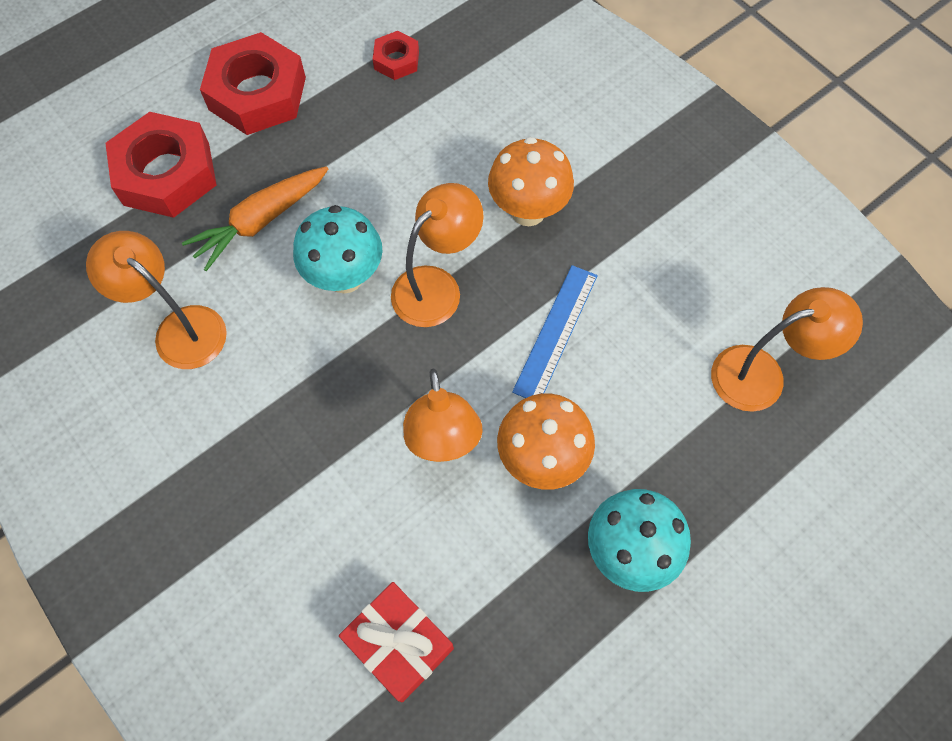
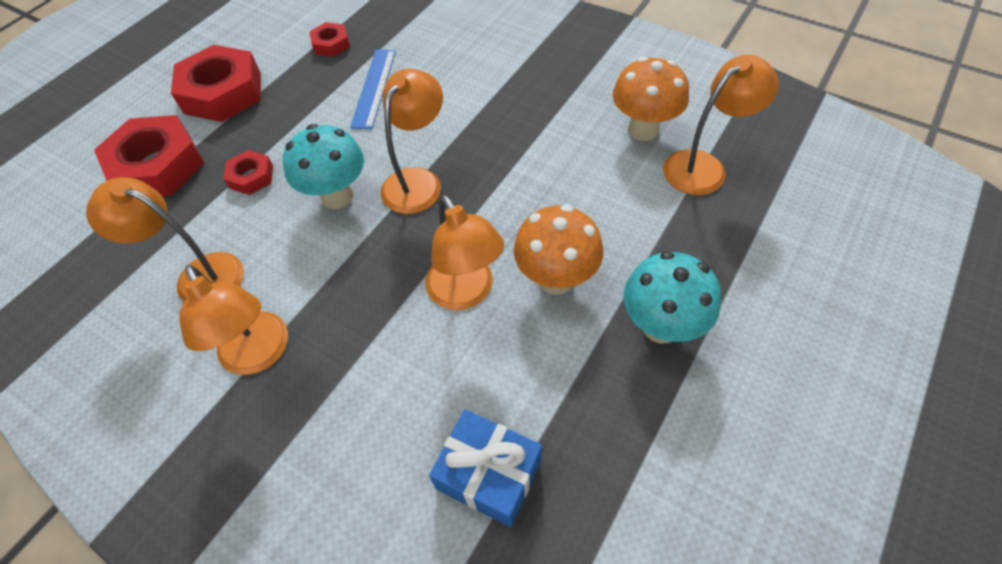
camera: 15 degrees left, 10 degrees down
orange carrot [182,166,328,271] -> red nut [224,150,273,195]
red gift [339,582,454,702] -> blue gift [429,410,542,527]
orange mushroom [488,137,574,226] -> orange mushroom moved to [613,56,689,141]
blue ruler [512,265,598,398] -> blue ruler moved to [350,50,396,129]
none -> orange lamp [179,265,288,375]

